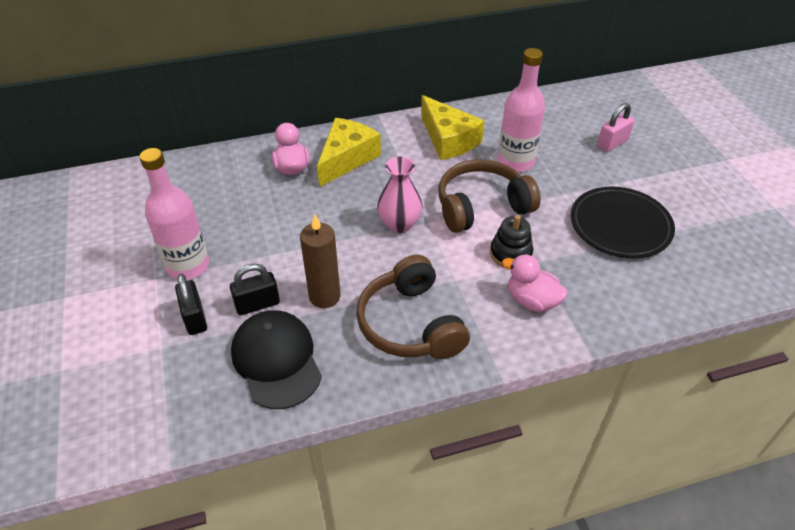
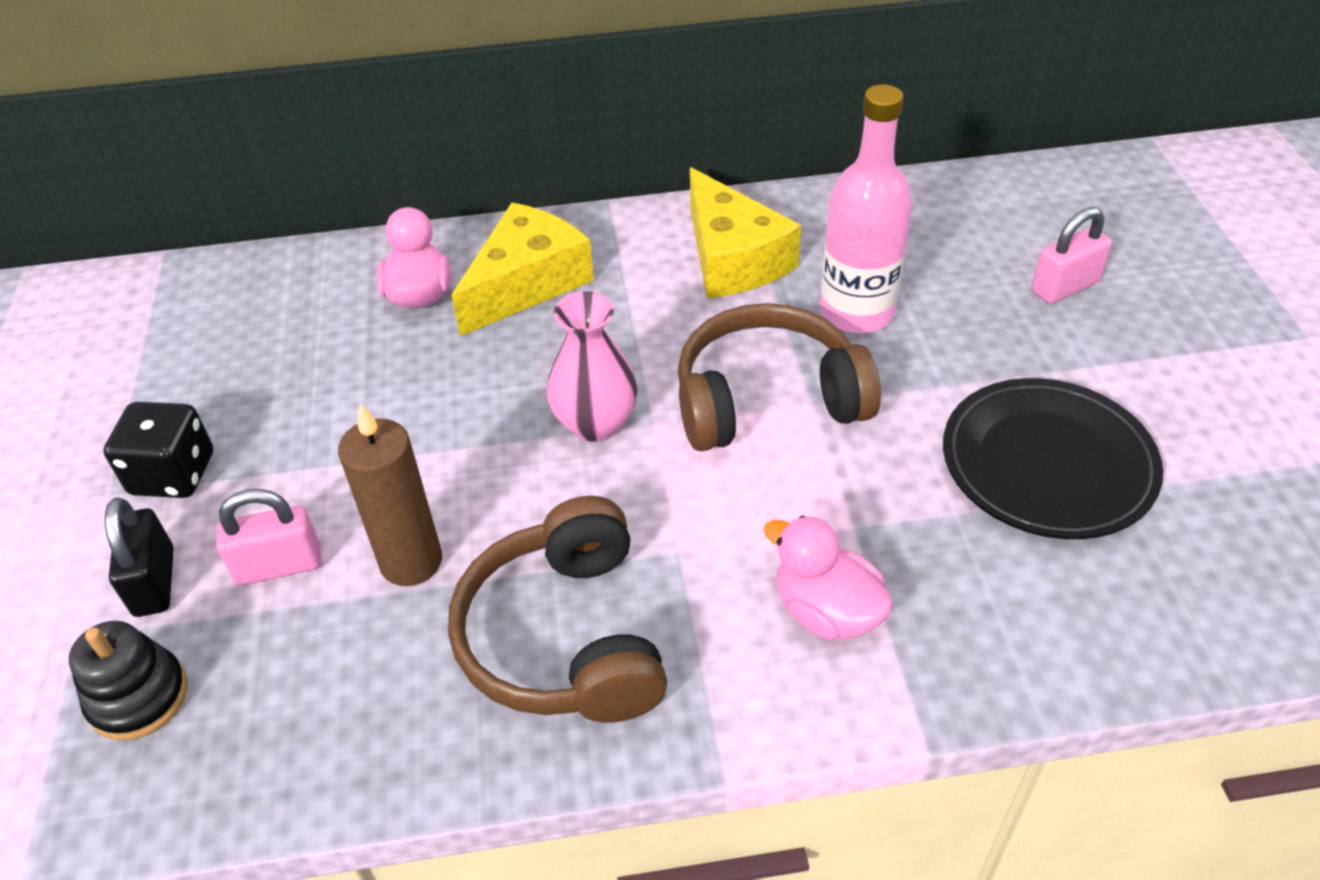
camera: 10 degrees right, 0 degrees up
pink bottle [140,148,209,280] -> black dice [103,402,213,498]
black padlock [230,263,280,315] -> pink padlock [216,489,321,585]
black cap [231,310,322,409] -> none
black stacking toy [490,215,533,268] -> black stacking toy moved to [69,621,187,740]

